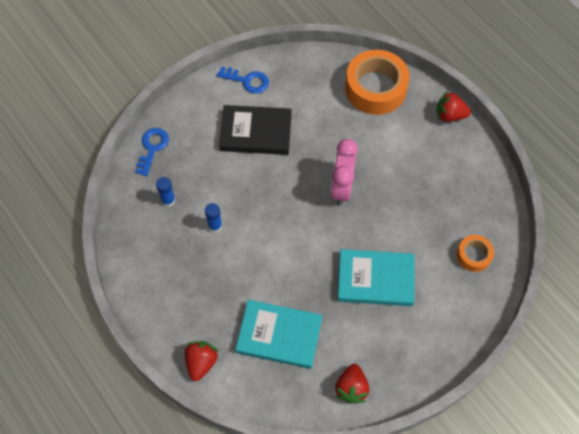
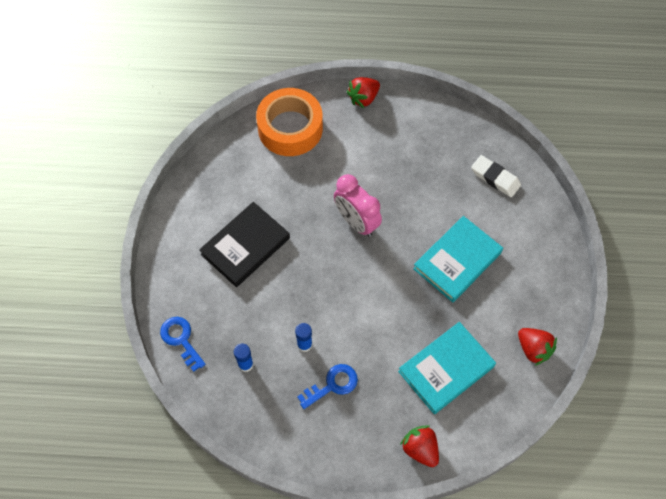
camera: 50 degrees left, 0 degrees up
blue key [217,67,269,94] -> blue key moved to [297,364,358,409]
orange tape [457,235,494,272] -> white eraser [471,155,521,197]

